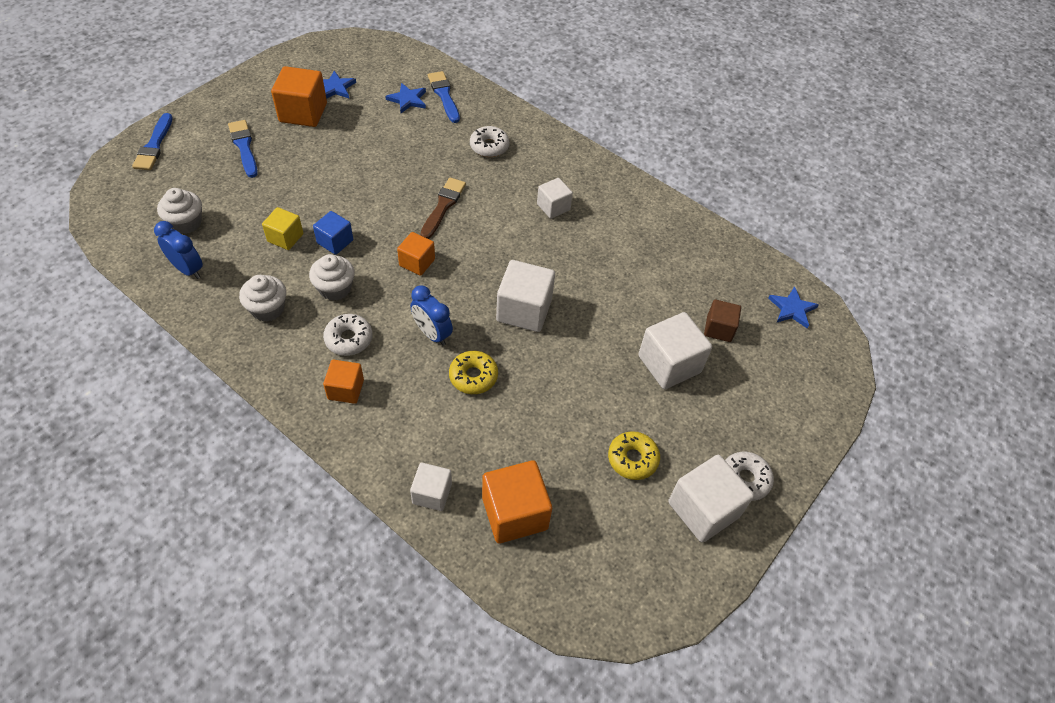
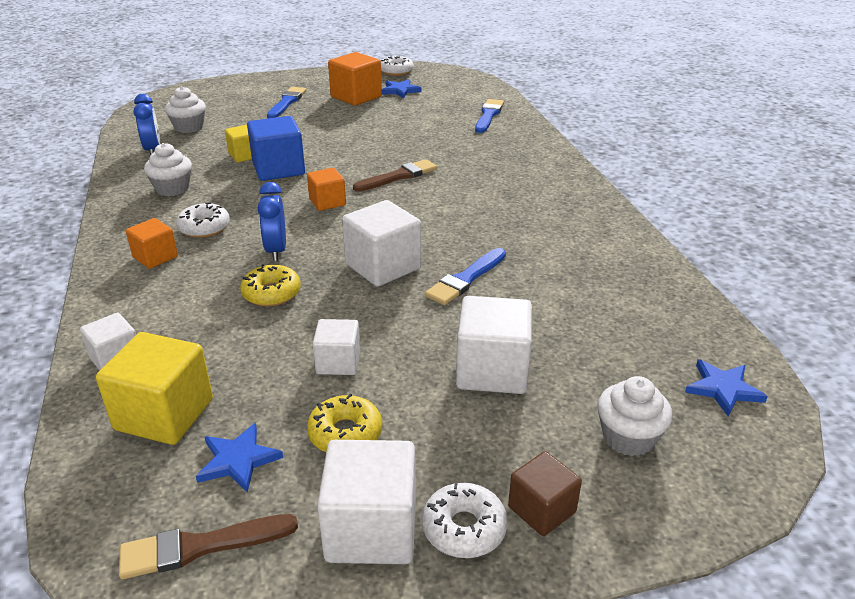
camera: 40 degrees right, 20 degrees down
blue brush [132,113,173,170] -> blue brush moved to [425,248,506,305]
white cupcake [309,254,355,301] -> white cupcake moved to [597,376,672,456]
blue cube [313,211,353,255] -> blue cube [247,116,305,181], size x1.66
blue star [385,83,426,113] -> blue star moved to [196,423,283,493]
white donut [470,126,509,157] -> white donut moved to [381,56,414,76]
orange cube [482,460,552,544] -> yellow cube [96,332,213,445]
white cube [537,178,573,219] -> white cube moved to [313,319,360,375]
brown cube [704,300,741,342] -> brown cube moved to [508,451,582,536]
none -> brown brush [119,514,298,579]

